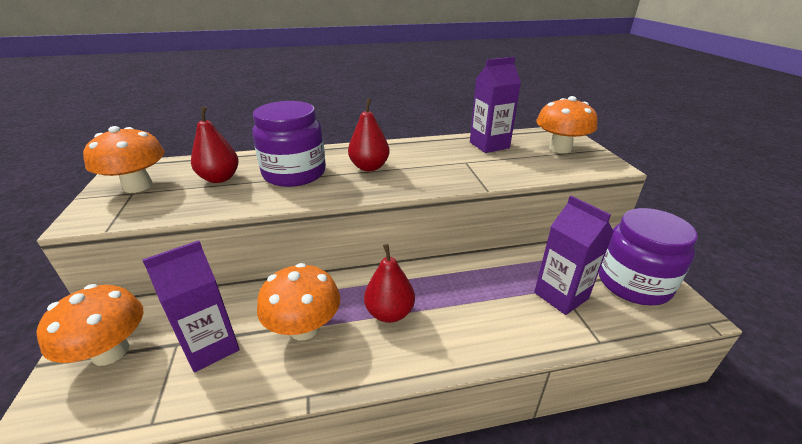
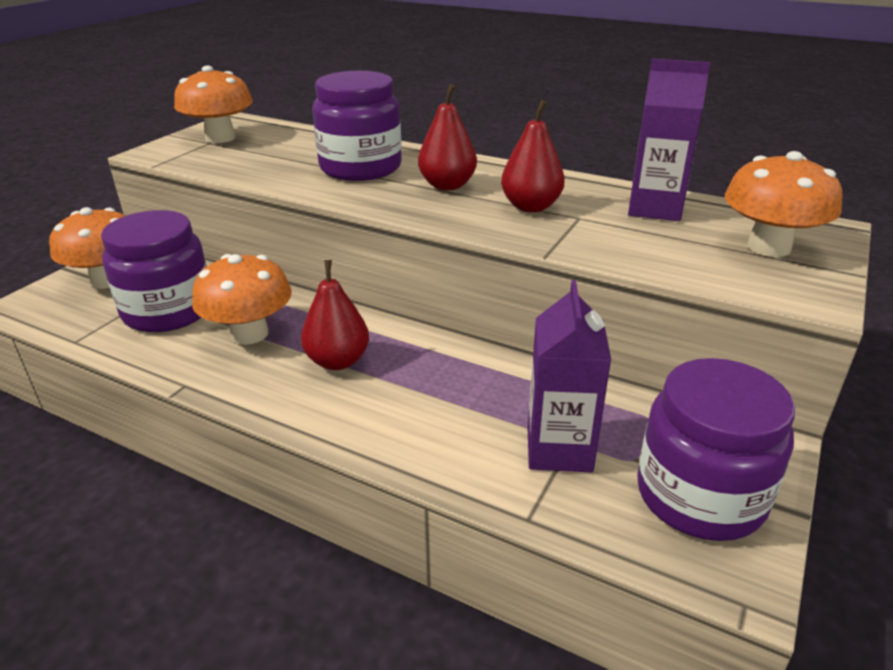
camera: 40 degrees right, 0 degrees up
purple carton [142,240,240,372] -> purple jar [101,210,207,332]
red pear [191,106,239,183] -> red pear moved to [501,100,565,212]

